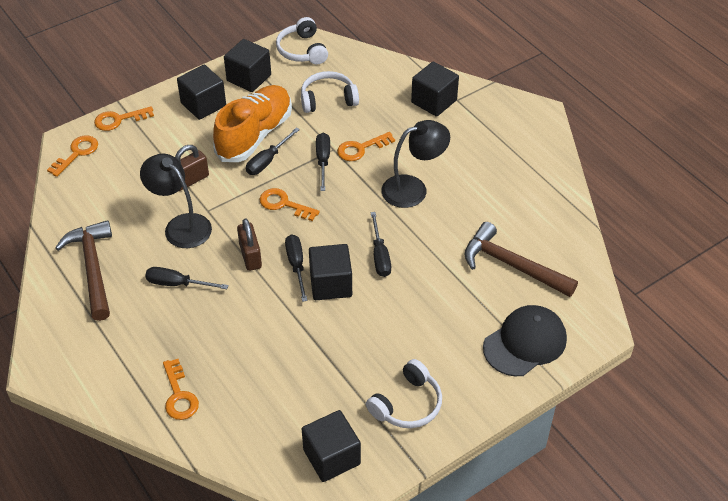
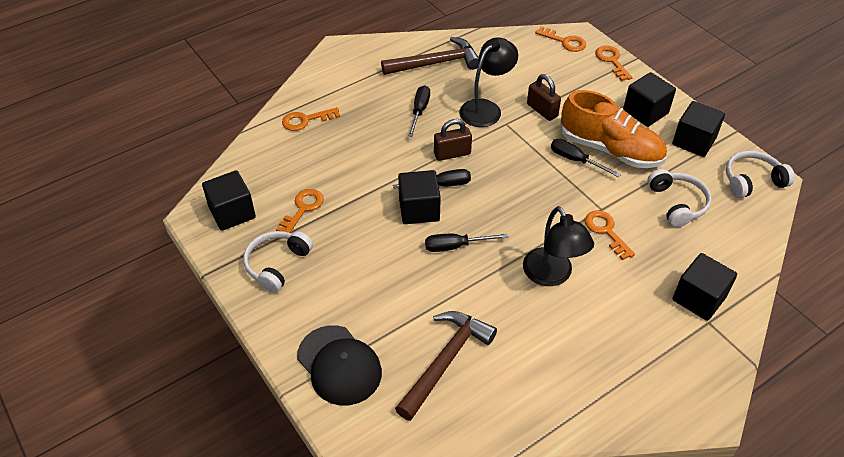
camera: 90 degrees right, 0 degrees up
orange key [259,188,320,221] -> orange key moved to [276,189,324,233]
black screwdriver [316,133,330,191] -> none
white headphones [366,359,442,428] -> white headphones turned 75 degrees clockwise [244,231,313,293]

